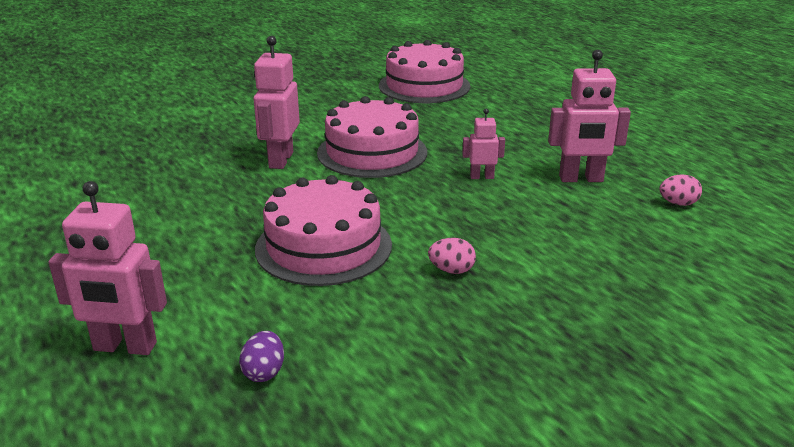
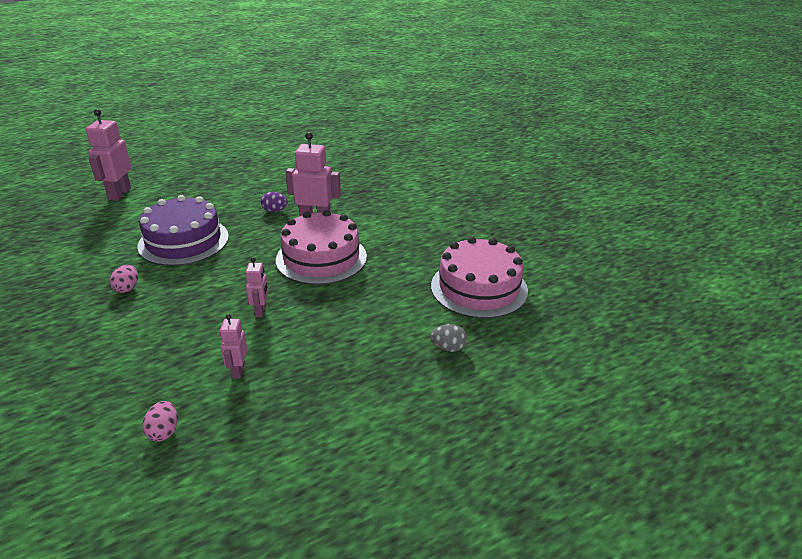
camera: 90 degrees right, 5 degrees up
purple egg [239,331,284,382] -> purple egg moved to [261,192,288,212]
pink cake [255,175,392,286] -> purple cake [138,195,229,266]
pink robot [548,50,631,182] -> pink robot [220,314,247,379], size x0.56
none -> grey egg [431,324,467,352]

